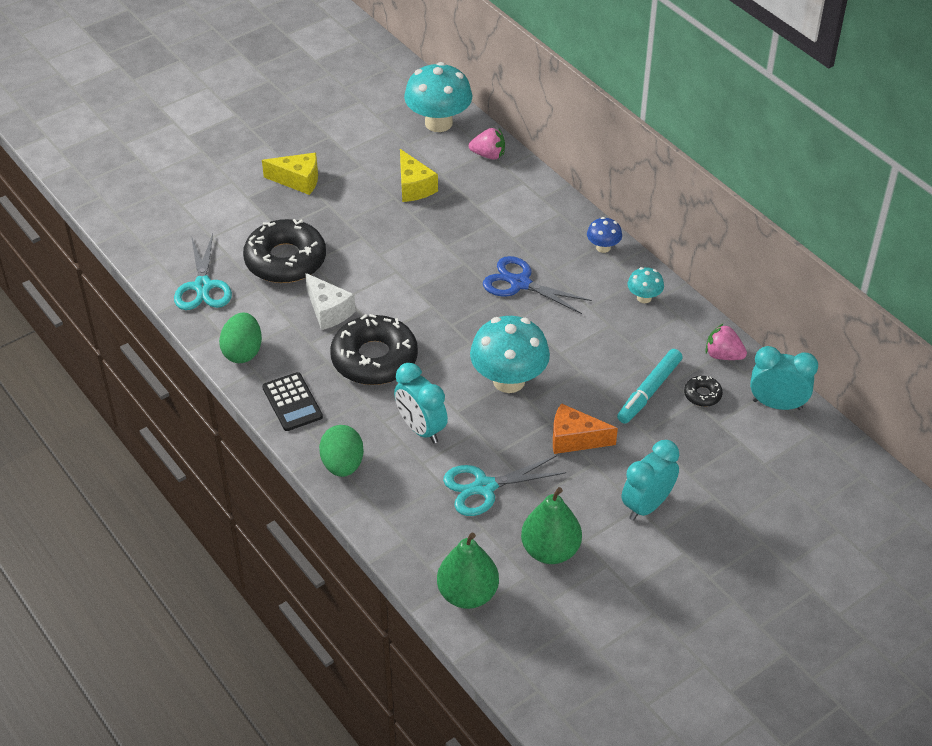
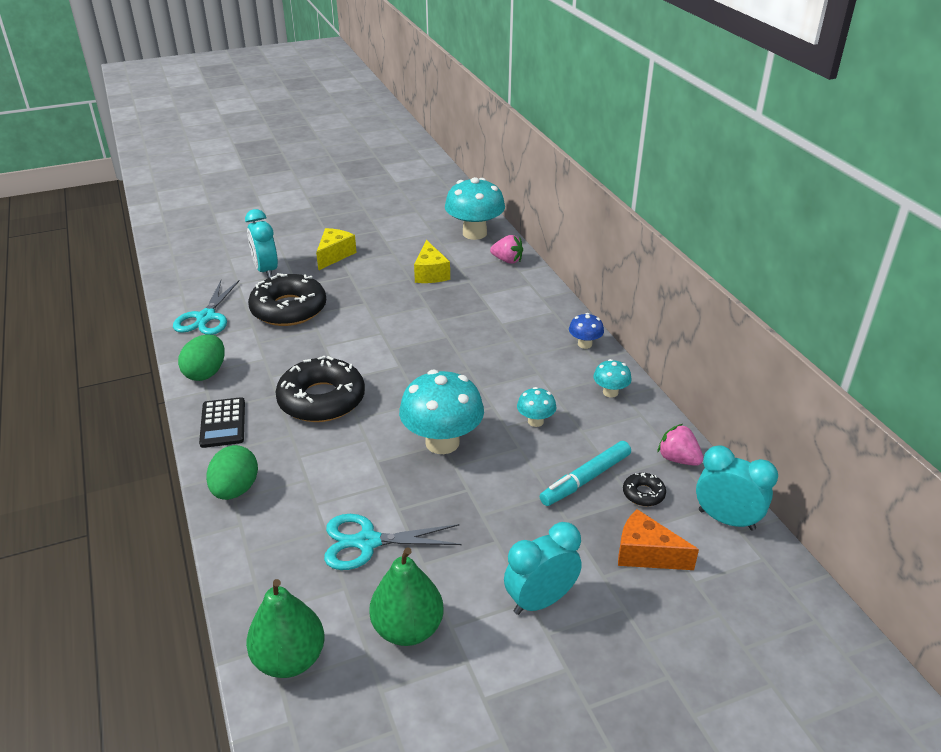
camera: 15 degrees right, 10 degrees down
yellow cheese [262,153,318,195] -> yellow cheese turned 90 degrees counterclockwise [316,228,357,271]
white cheese [305,273,355,330] -> none
turquoise clock [394,363,448,444] -> turquoise clock moved to [245,209,278,278]
blue scissors [483,256,592,314] -> none
orange cheese [553,403,618,454] -> orange cheese moved to [618,509,699,570]
none -> turquoise mushroom [517,387,556,427]

